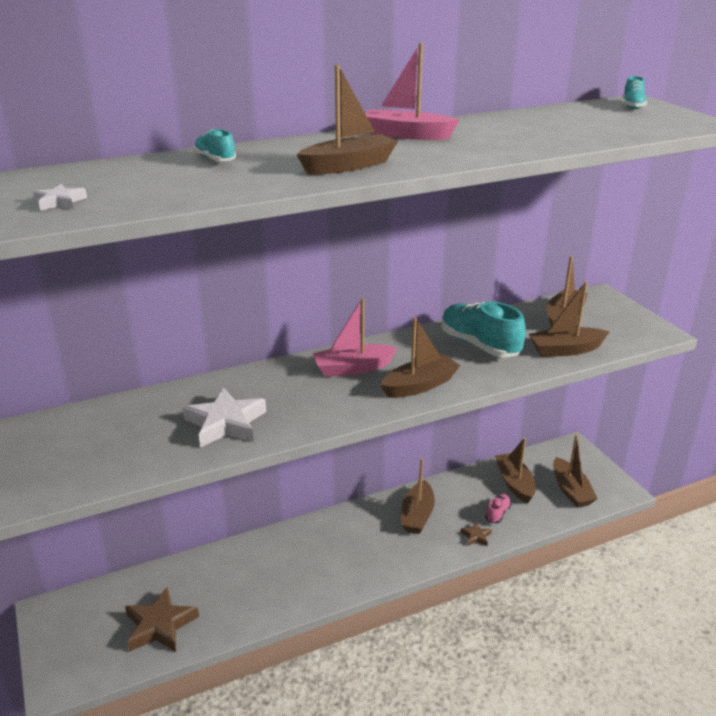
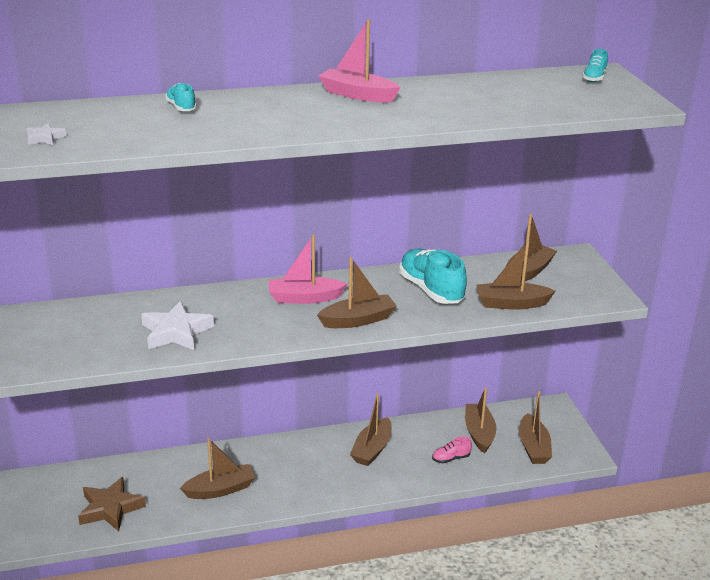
camera: 10 degrees right, 0 degrees up
brown boat [296,65,398,174] -> brown boat moved to [180,438,255,499]
brown star [461,521,492,546] -> none
pink shoe [485,494,511,523] -> pink shoe turned 150 degrees counterclockwise [432,436,472,463]

